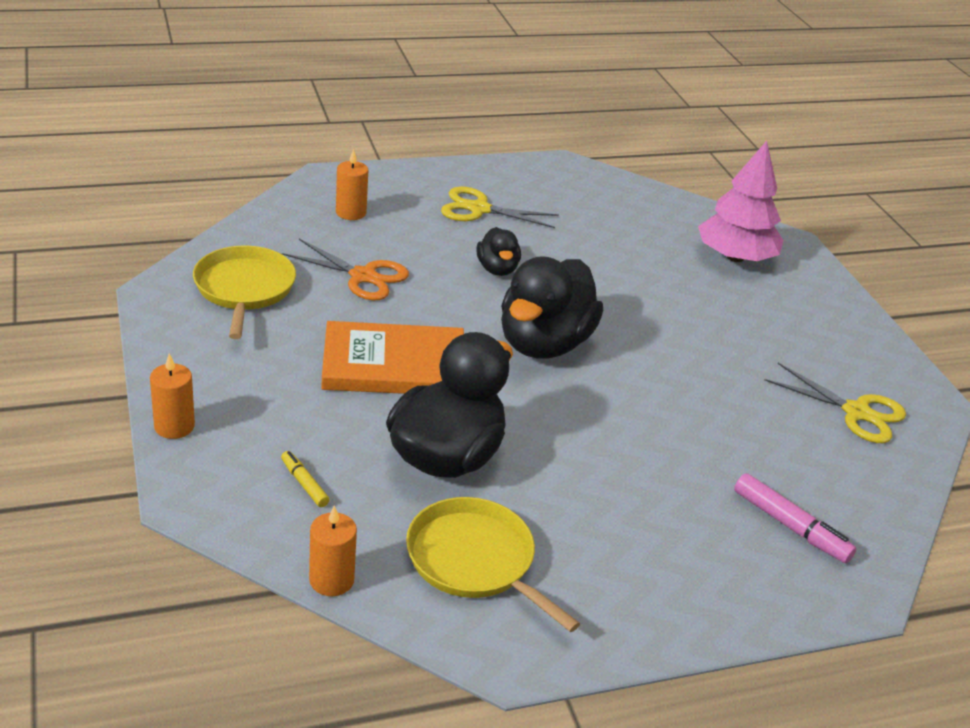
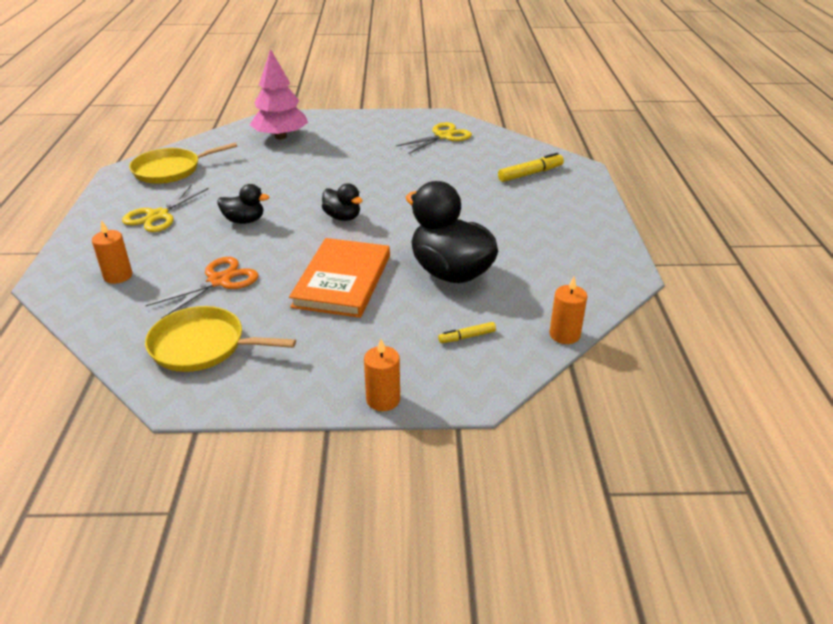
camera: 70 degrees left, 0 degrees up
yellow pan [406,497,580,632] -> yellow pan moved to [129,142,237,184]
black duck [501,256,603,358] -> black duck [322,183,362,221], size x0.50
pink marker [734,473,856,563] -> yellow marker [498,153,564,182]

